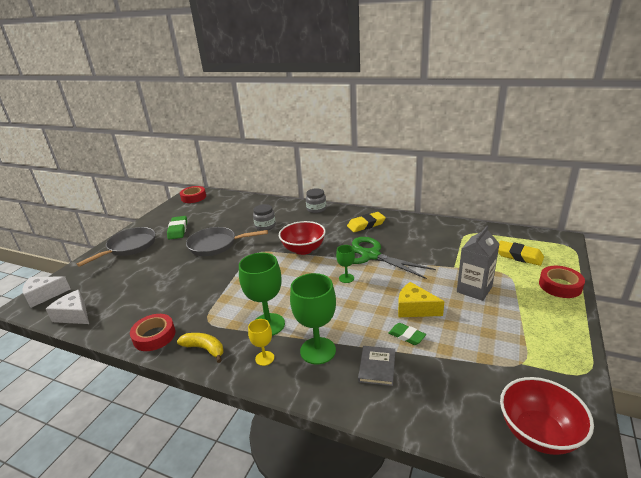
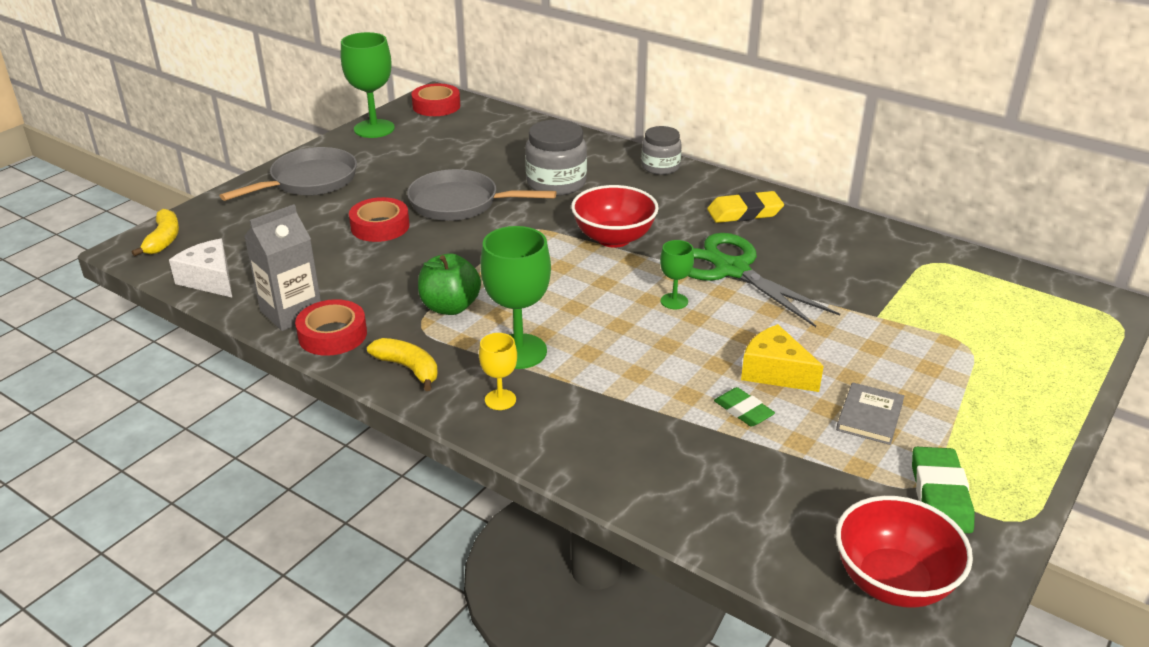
camera: 10 degrees right, 5 degrees up
white cheese [22,276,71,308] -> yellow banana [132,209,179,256]
green eraser [167,216,187,239] -> green eraser moved to [912,447,975,533]
grey jar [253,204,276,231] -> grey jar [525,119,587,196], size x1.51
green goblet [290,273,336,364] -> green goblet moved to [341,32,395,138]
grey book [358,346,395,386] -> grey book moved to [836,382,904,445]
grey carton [457,226,500,301] -> grey carton moved to [244,204,321,331]
yellow eraser [498,241,544,266] -> none
red tape [539,266,585,298] -> red tape moved to [349,197,410,242]
none -> green apple [418,253,481,315]

